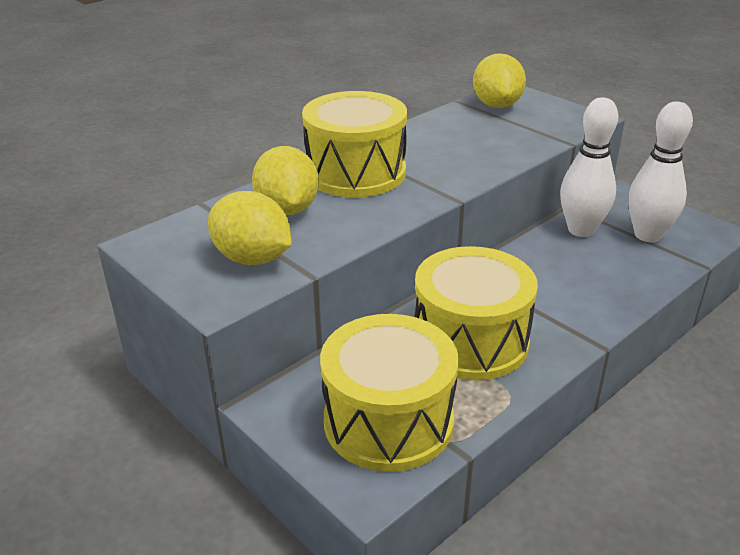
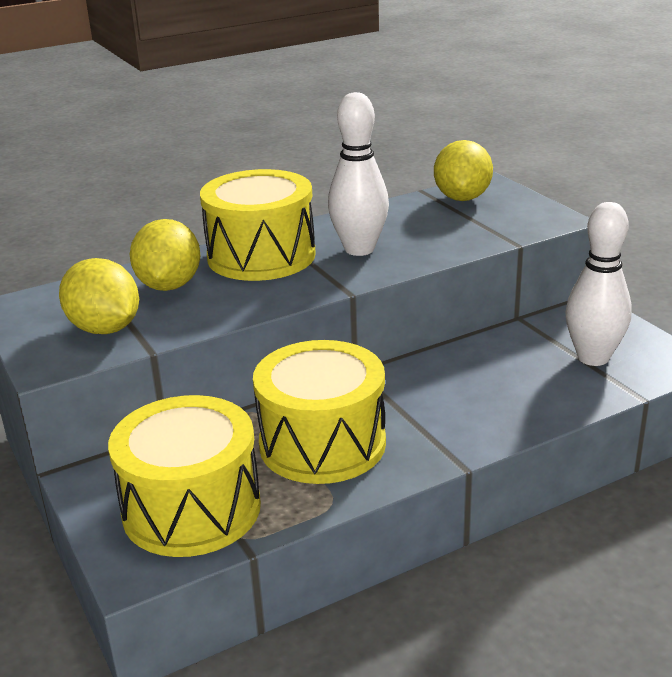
camera: 15 degrees right, 5 degrees down
white bowling pin [560,97,618,237] -> white bowling pin moved to [328,92,389,256]

